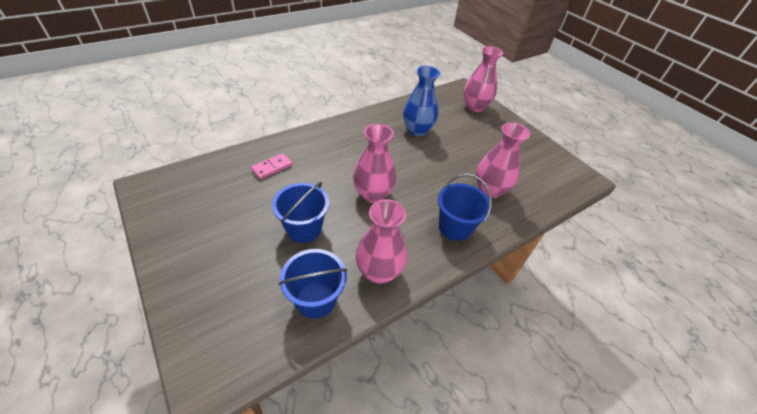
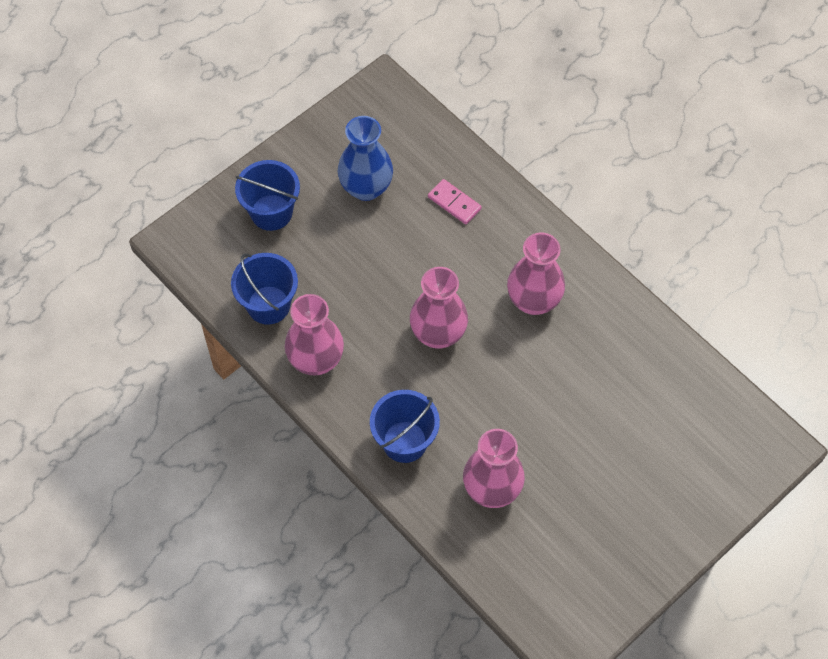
camera: 85 degrees right, 15 degrees up
blue bucket [272,182,329,243] -> blue bucket moved to [235,160,300,231]
blue vase [403,66,440,136] -> blue vase moved to [338,116,393,201]
pink vase [464,46,503,112] -> pink vase moved to [507,232,565,315]

